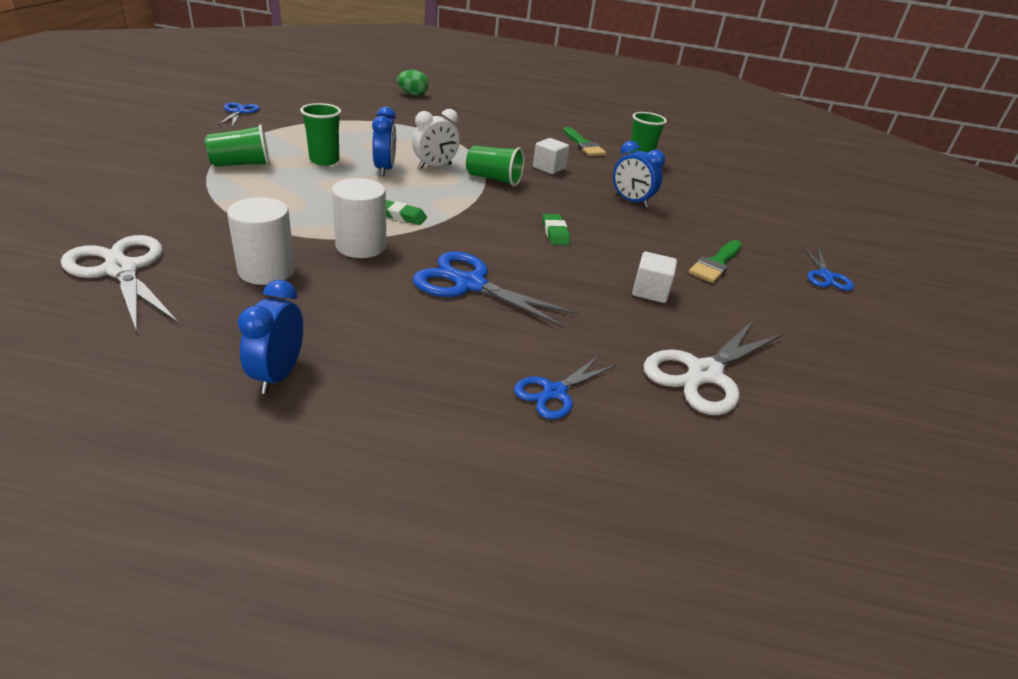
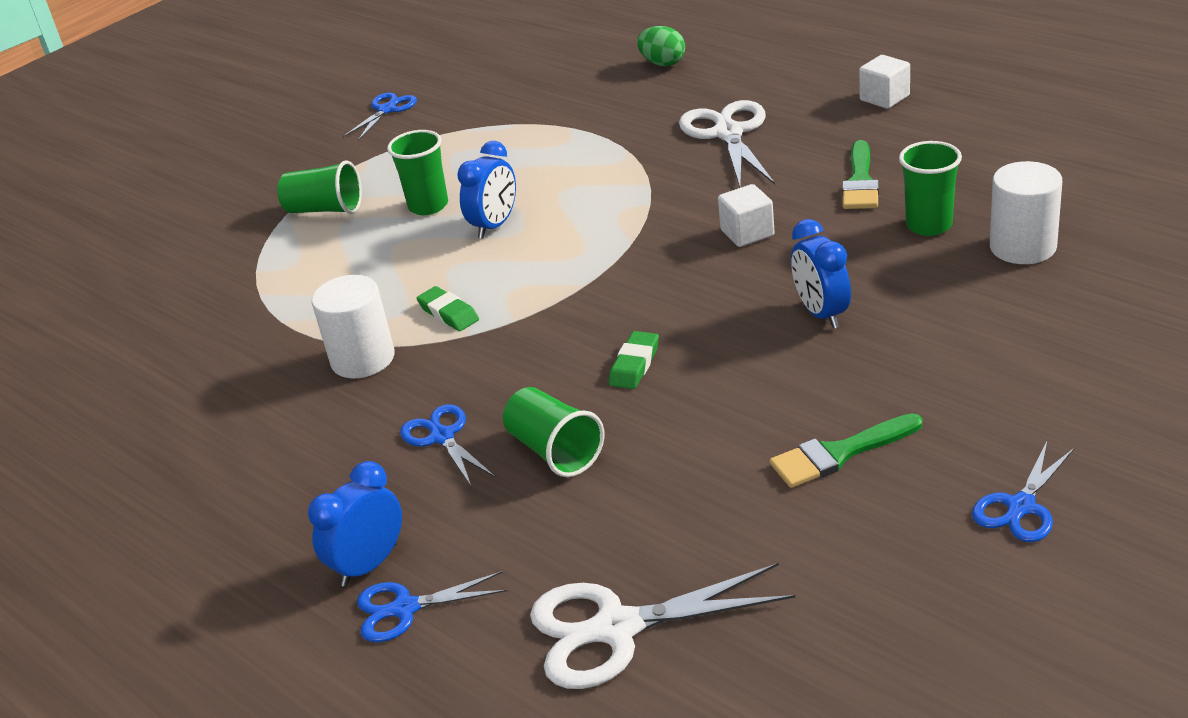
camera: 40 degrees right, 0 degrees up
white scissors [61,235,179,332] -> white scissors moved to [679,100,775,188]
white cylinder [227,197,295,285] -> white cylinder moved to [990,161,1062,264]
blue clock [238,280,303,394] -> blue clock moved to [308,461,402,587]
white clock [412,109,460,169] -> none
blue scissors [413,252,578,328] -> blue scissors [400,404,495,488], size x0.60
green cup [466,145,524,186] -> green cup moved to [503,387,604,477]
white cube [632,252,677,303] -> white cube moved to [859,55,910,109]

